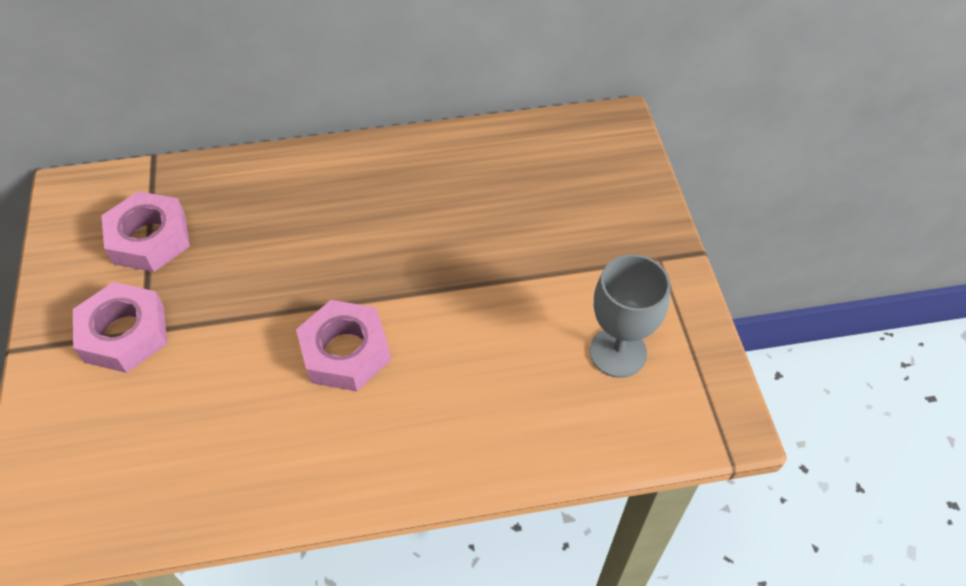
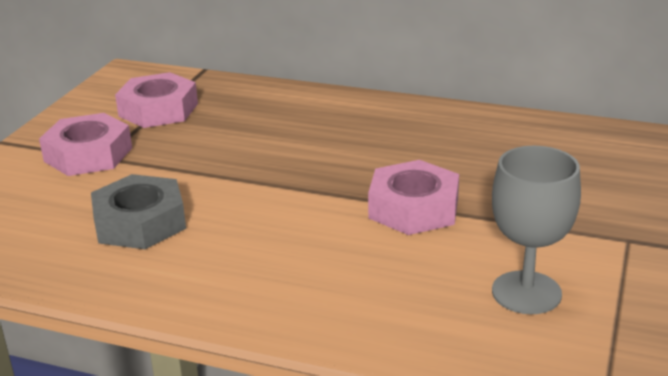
camera: 30 degrees right, 25 degrees down
pink nut [296,300,391,391] -> pink nut moved to [368,160,459,235]
none -> grey nut [91,174,186,249]

